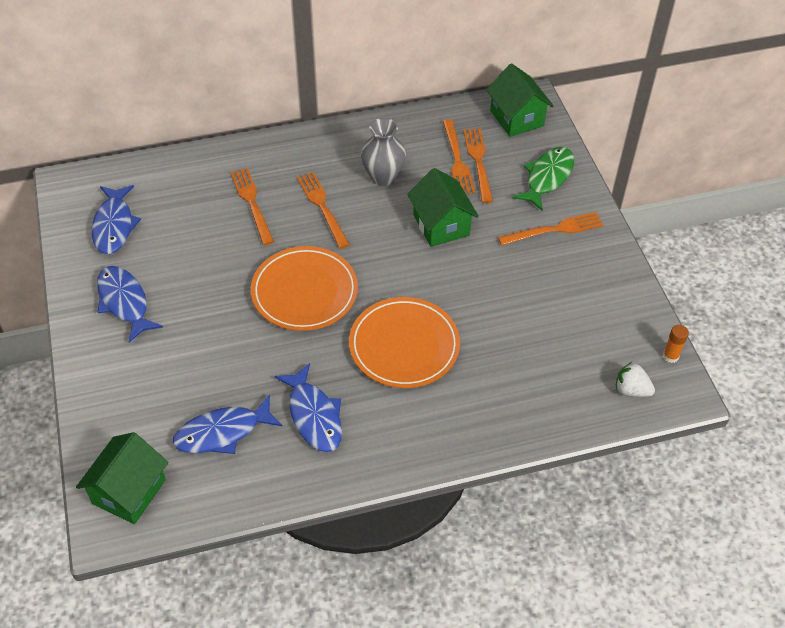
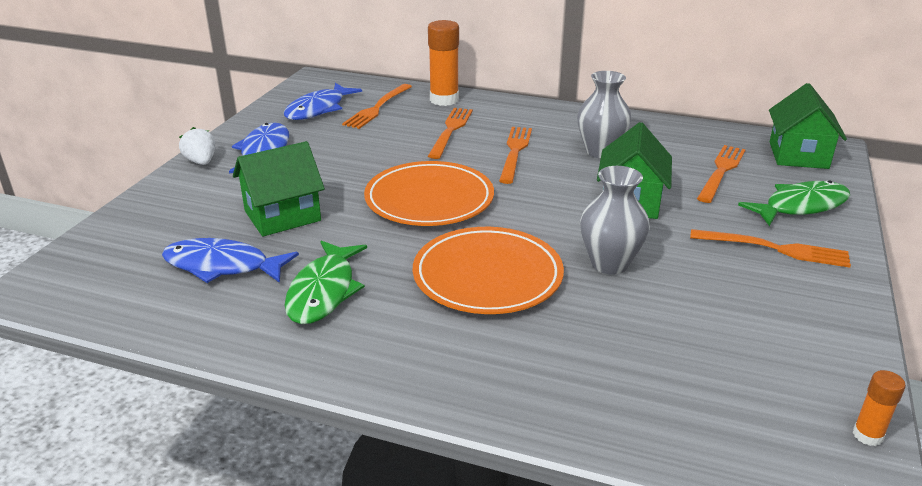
camera: 35 degrees right, 20 degrees down
green house [76,432,168,524] -> green house moved to [233,141,325,237]
blue fish [274,363,342,452] -> green fish [284,241,367,324]
orange fork [443,119,475,194] -> orange fork moved to [342,84,412,129]
white strawberry [615,362,655,397] -> white strawberry moved to [179,127,215,165]
none -> orange glue stick [428,20,459,106]
none -> grey vase [580,166,650,275]

